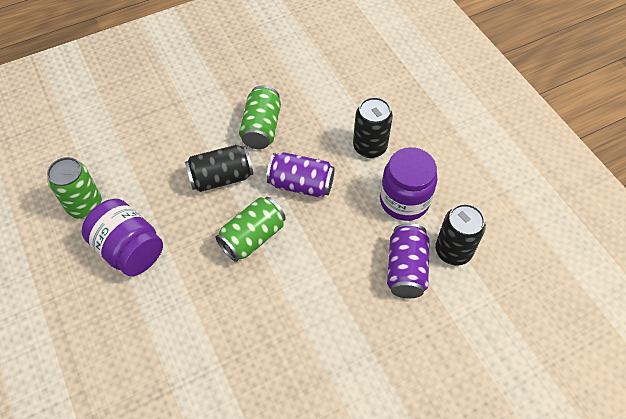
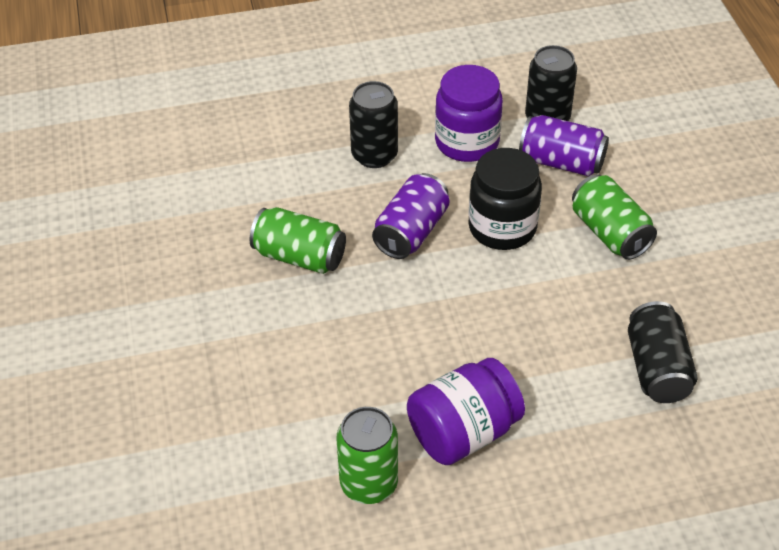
camera: 75 degrees left, 10 degrees down
black can [185,145,253,192] -> black can moved to [628,301,698,403]
green can [215,197,286,262] -> green can moved to [572,174,657,260]
none -> black jar [468,148,542,250]

